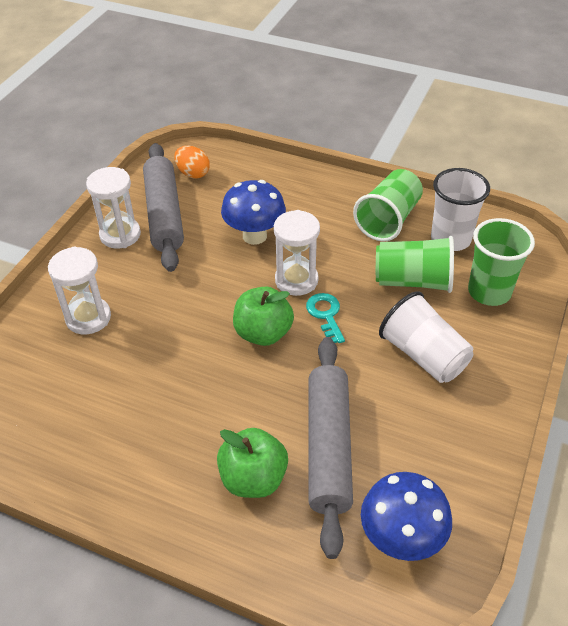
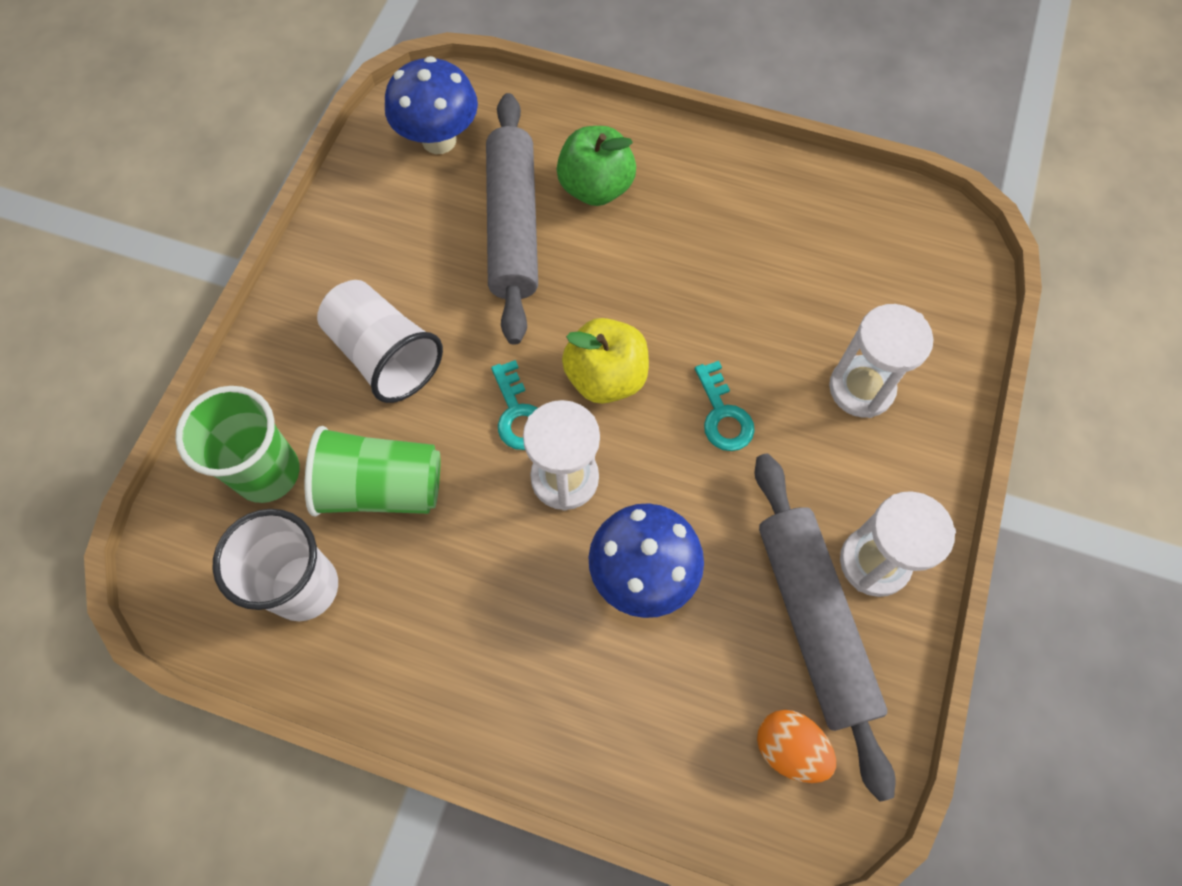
camera: 175 degrees right, 20 degrees up
green apple [233,287,294,346] -> yellow apple [562,318,649,404]
green cup [353,169,423,241] -> none
none -> turquoise key [695,361,755,451]

